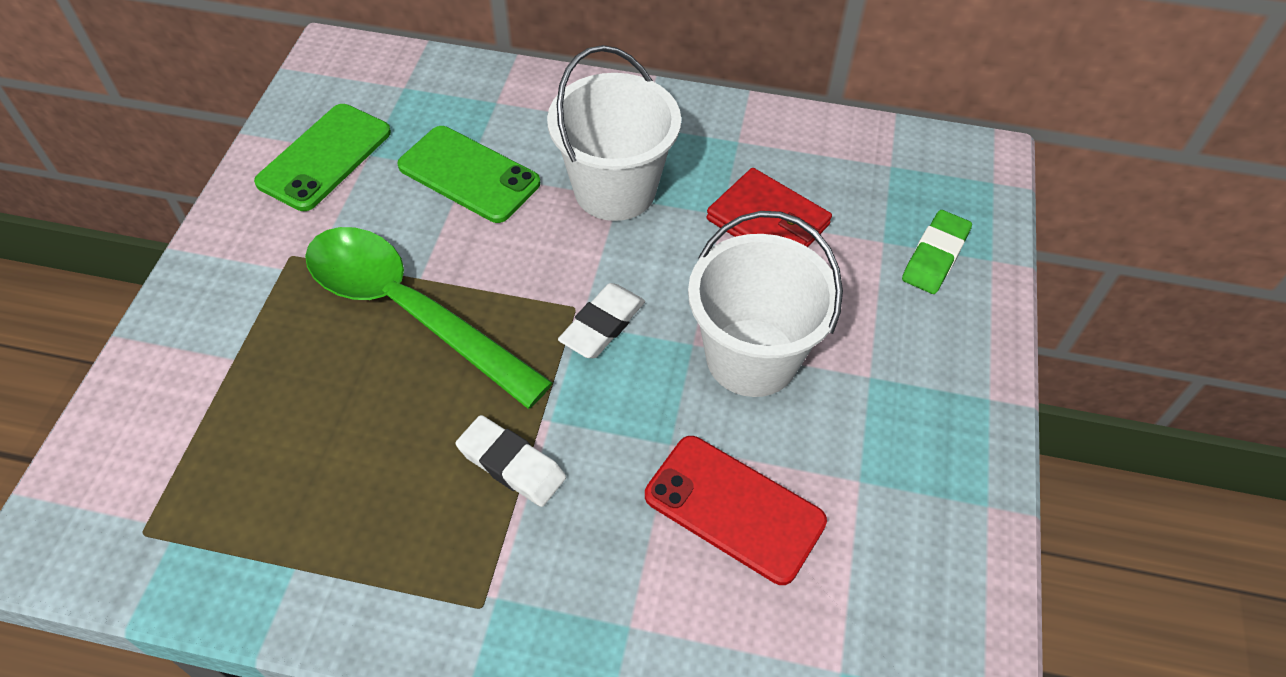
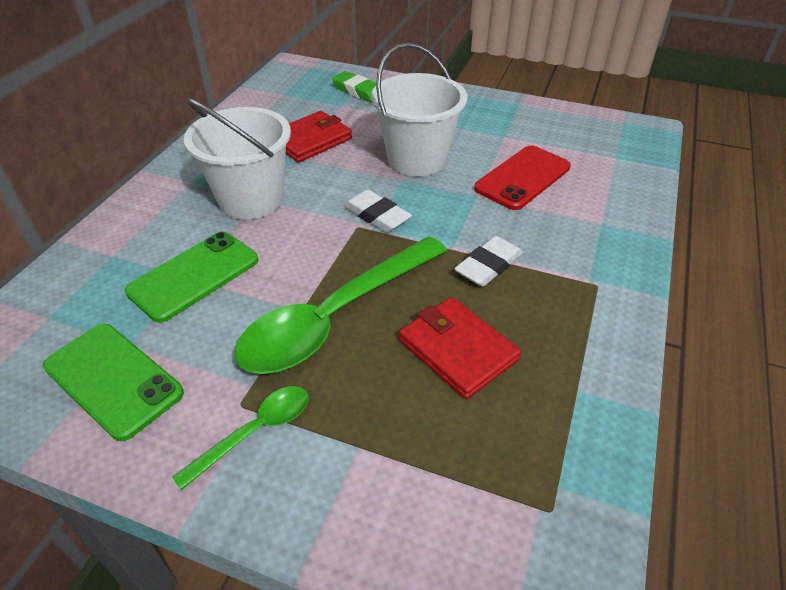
camera: 80 degrees left, 10 degrees down
none -> green spoon [172,386,308,490]
none -> red wallet [399,297,521,399]

